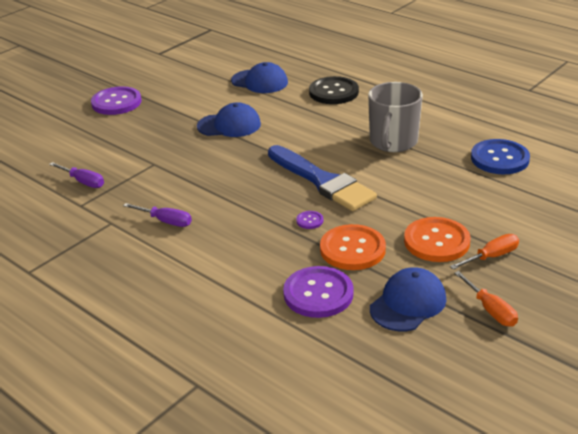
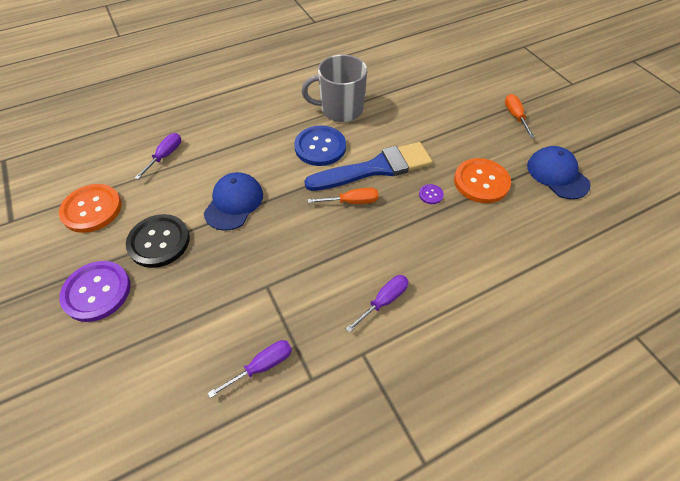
camera: 70 degrees left, 20 degrees up
blue cap [231,62,288,93] -> purple screwdriver [135,133,181,180]
purple button [283,266,354,318] -> none
black button [309,76,359,104] -> black button moved to [126,214,190,268]
grey mug [368,82,423,152] -> grey mug turned 135 degrees clockwise [302,55,367,122]
orange button [404,217,471,262] -> orange button moved to [59,184,122,233]
orange screwdriver [454,271,518,326] -> orange screwdriver moved to [308,188,379,204]
blue button [471,139,530,174] -> blue button moved to [294,125,346,166]

